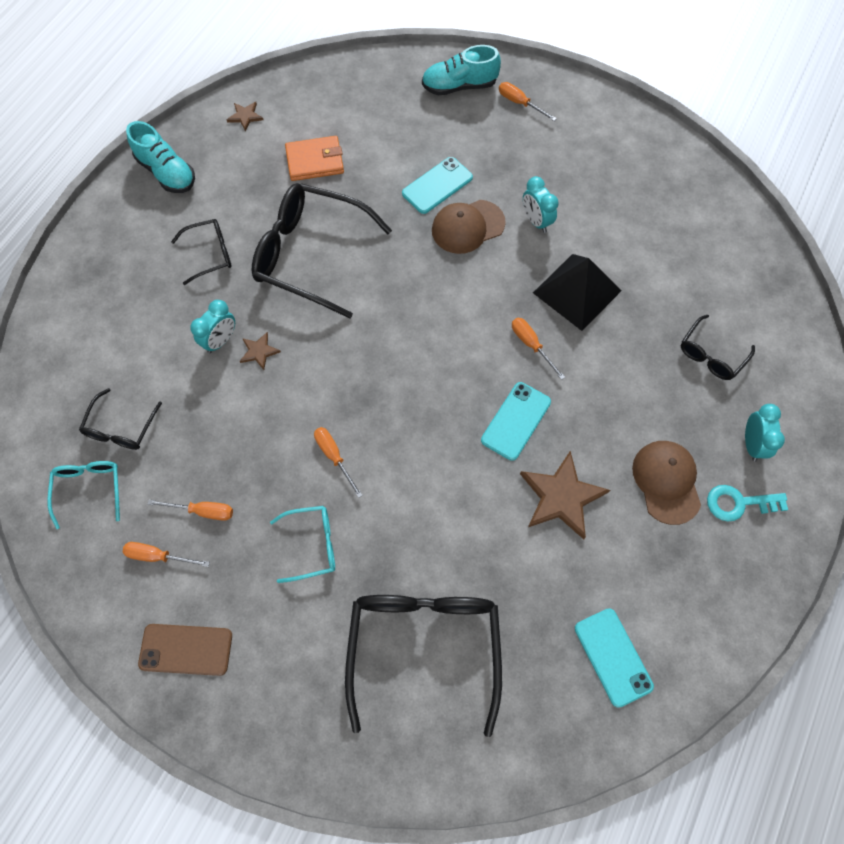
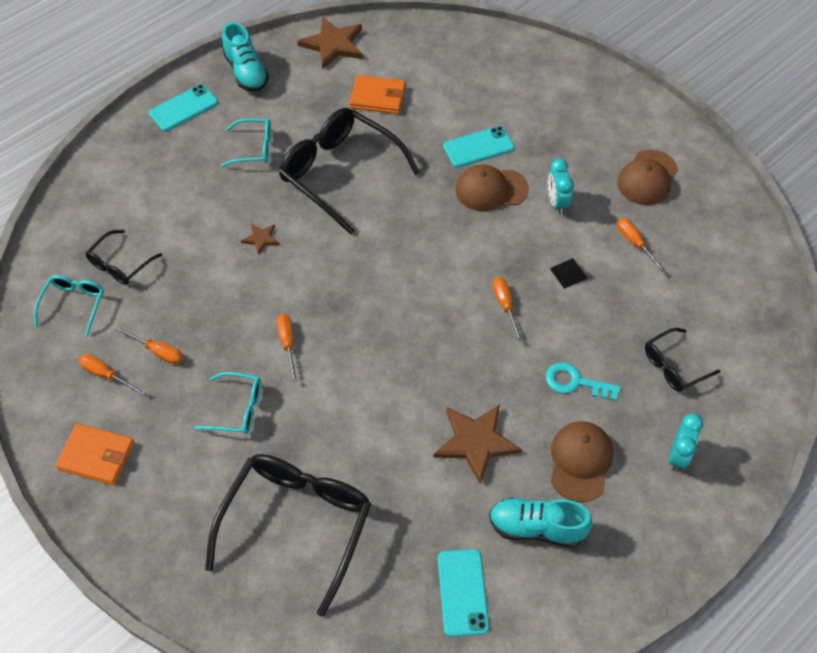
camera: 20 degrees right, 10 degrees down
brown phone [138,624,232,676] -> orange wallet [55,424,135,485]
black glasses [171,219,232,285] -> turquoise glasses [221,119,271,167]
turquoise clock [190,300,235,353] -> none
brown star [227,102,264,131] -> brown star [297,17,363,70], size x2.01
turquoise shoe [422,45,501,95] -> turquoise shoe moved to [489,497,593,548]
turquoise phone [481,382,551,461] -> turquoise phone moved to [149,84,219,132]
orange screwdriver [499,82,557,121] -> orange screwdriver moved to [617,218,666,273]
black pyramid [533,254,622,331] -> black pyramid [550,258,588,289], size x0.45
turquoise key [707,485,788,522] -> turquoise key moved to [546,362,621,401]
none -> brown cap [618,150,678,205]

